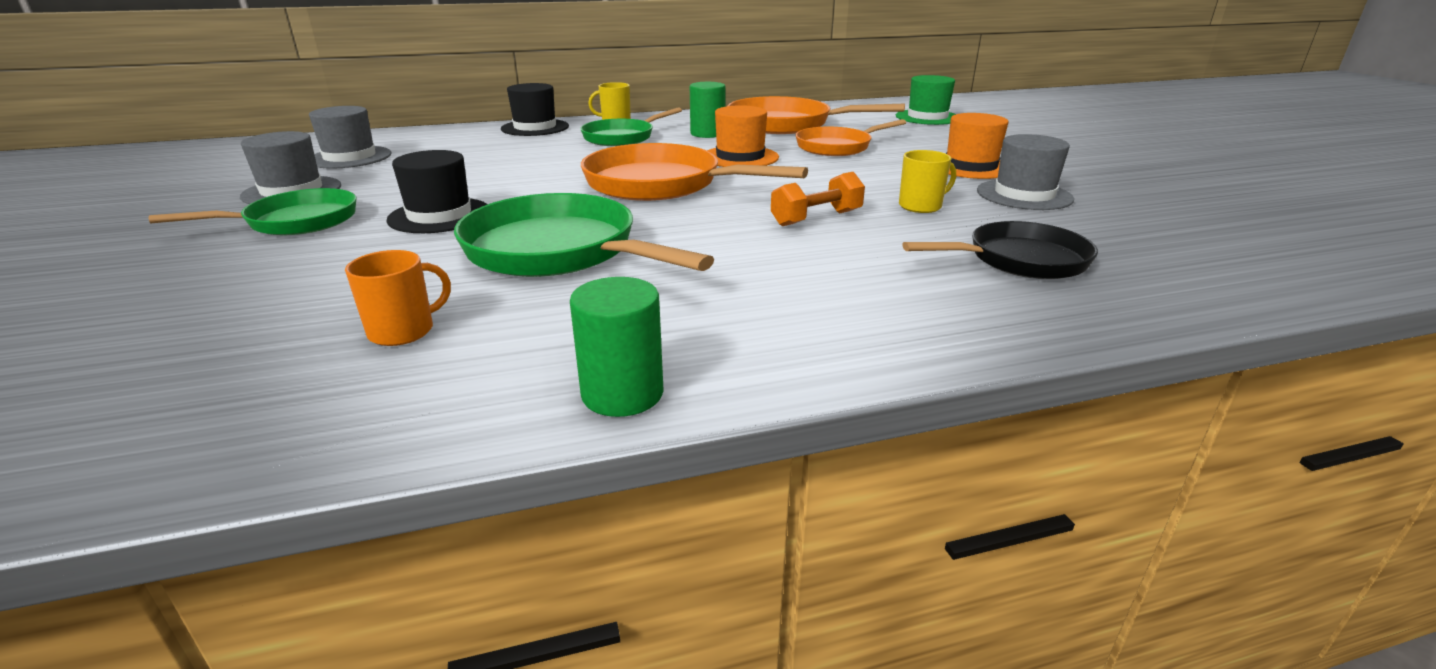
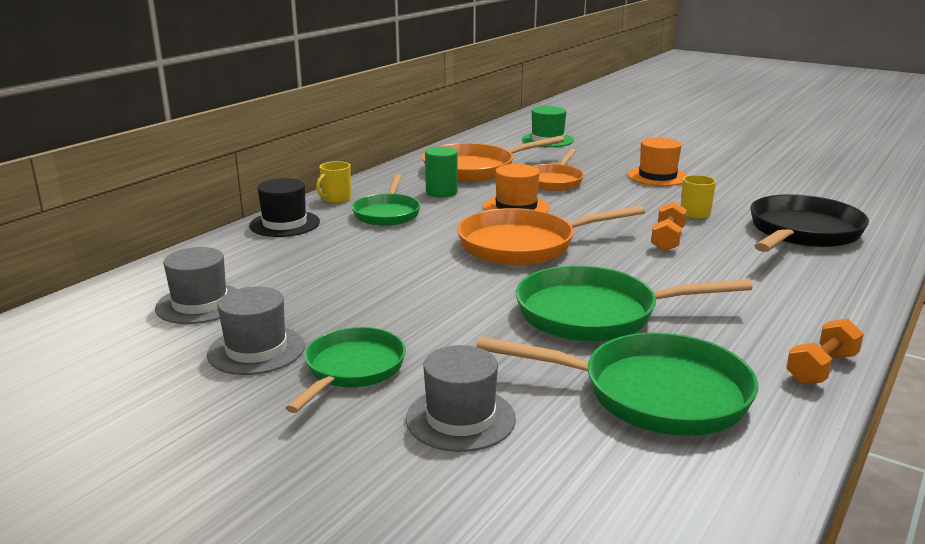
camera: 40 degrees left, 5 degrees down
orange mug [345,250,451,346] -> green pan [476,332,758,436]
black hat [386,150,488,233] -> none
green cylinder [570,277,663,417] -> orange dumbbell [786,318,864,385]
black pan [902,221,1098,279] -> black pan [750,194,869,252], size x1.54
grey hat [977,134,1074,210] -> grey hat moved to [406,345,516,452]

